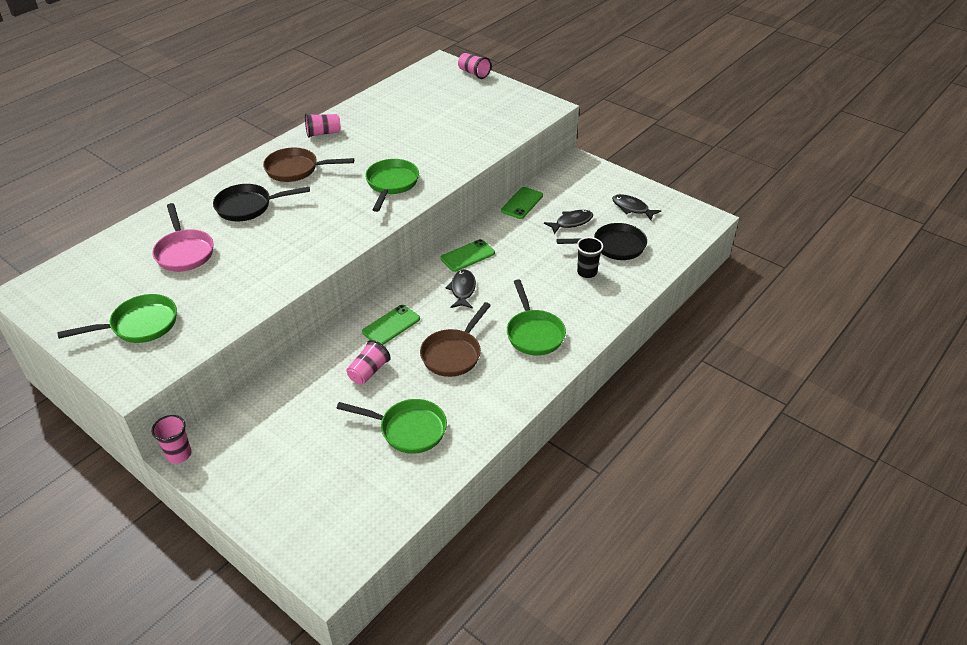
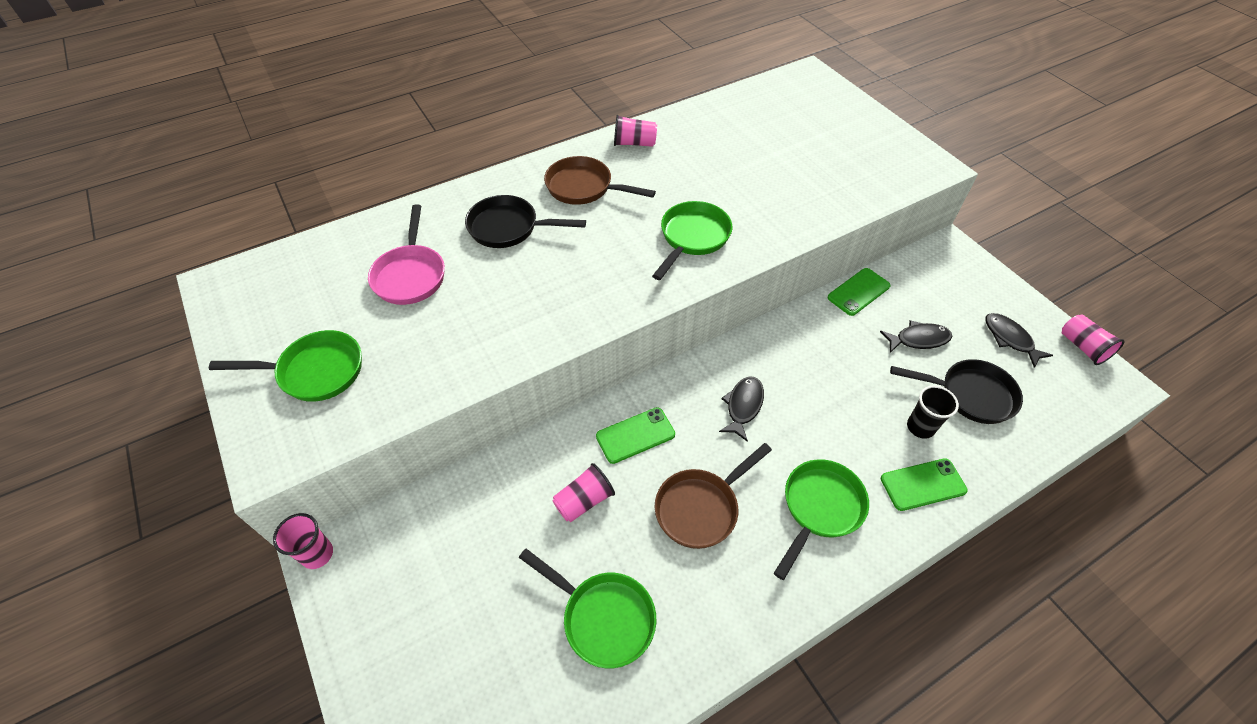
camera: 20 degrees right, 10 degrees up
green phone [440,239,495,272] -> green phone moved to [881,458,968,511]
pink cup [458,53,491,79] -> pink cup moved to [1062,314,1125,365]
green pan [507,279,566,355] -> green pan turned 150 degrees counterclockwise [774,459,869,580]

